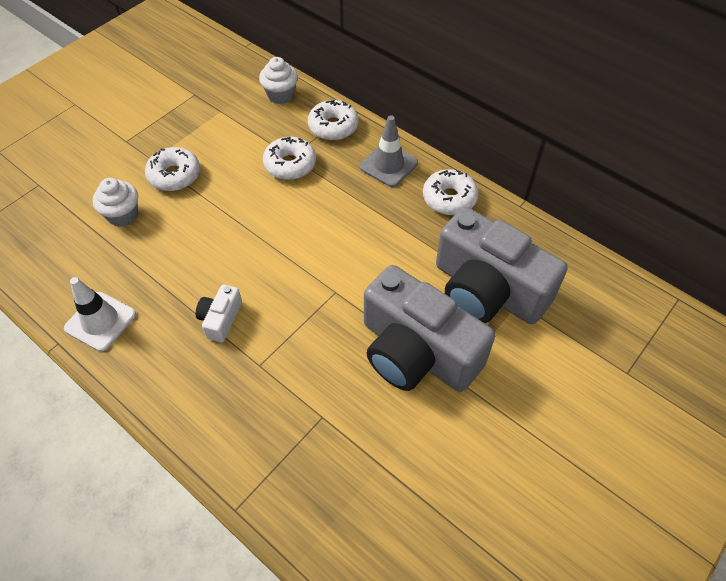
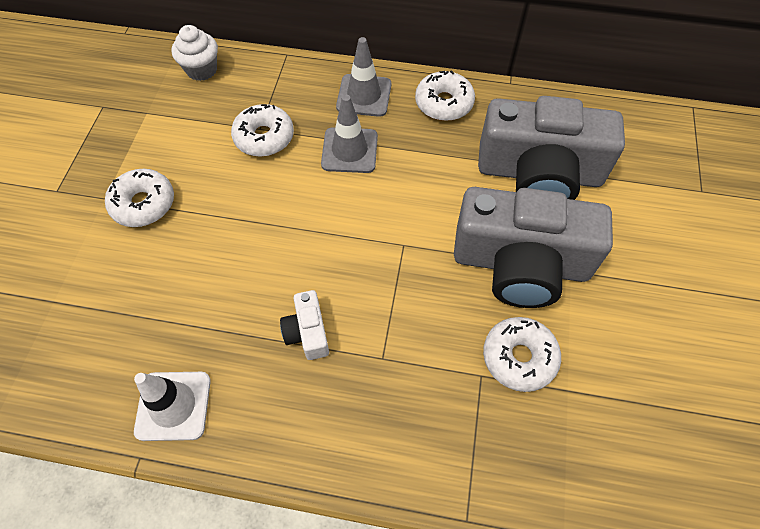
camera: 30 degrees left, 5 degrees up
white cupcake [93,178,138,227] -> none
white donut [308,100,358,141] -> white donut moved to [483,317,561,392]
none -> grey traffic cone [321,95,378,173]

